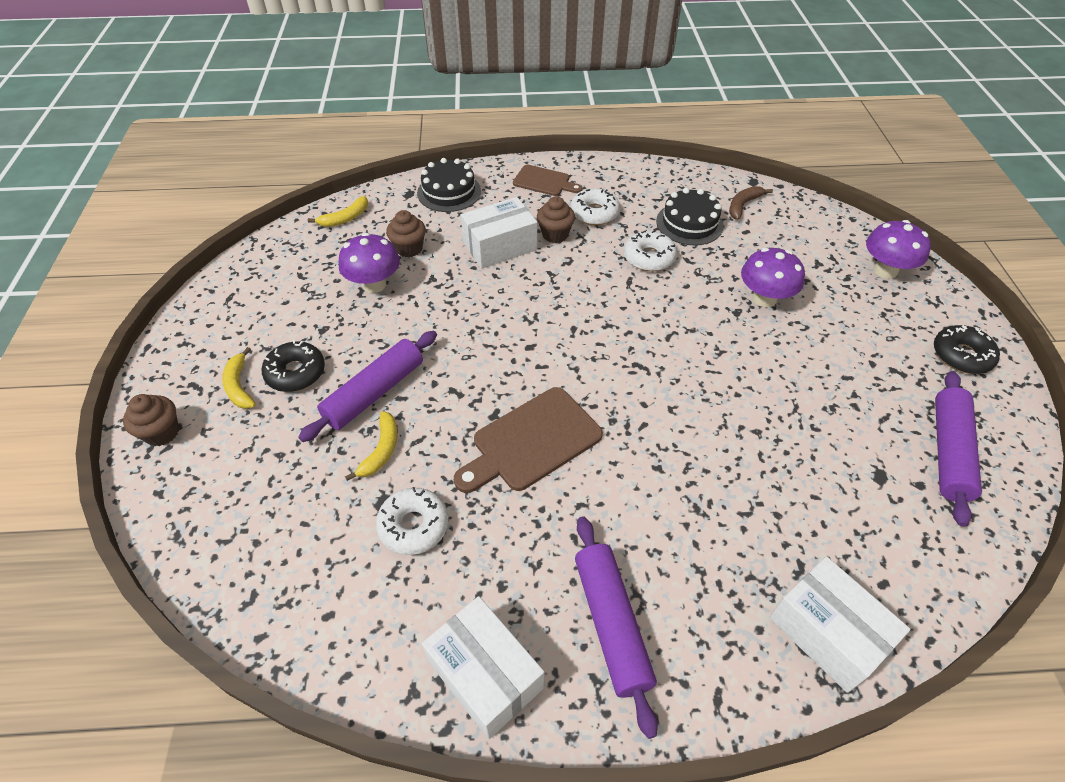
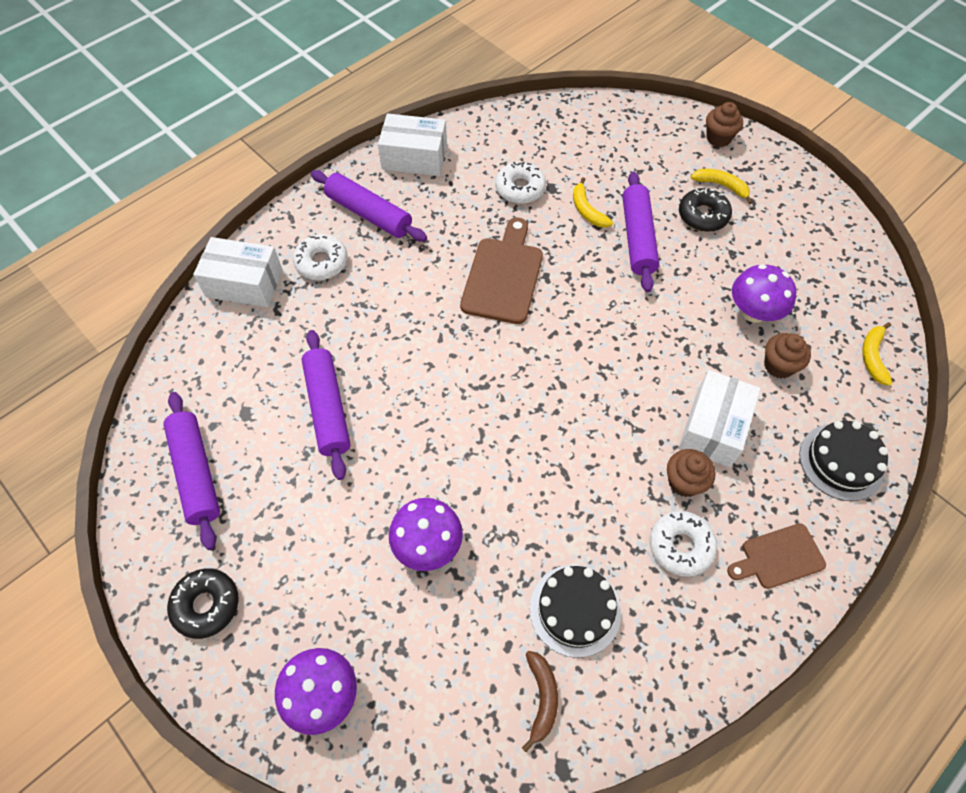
camera: 140 degrees right, 10 degrees up
white donut [624,230,677,271] -> white donut moved to [293,234,348,280]
none -> purple rolling pin [301,330,350,480]

